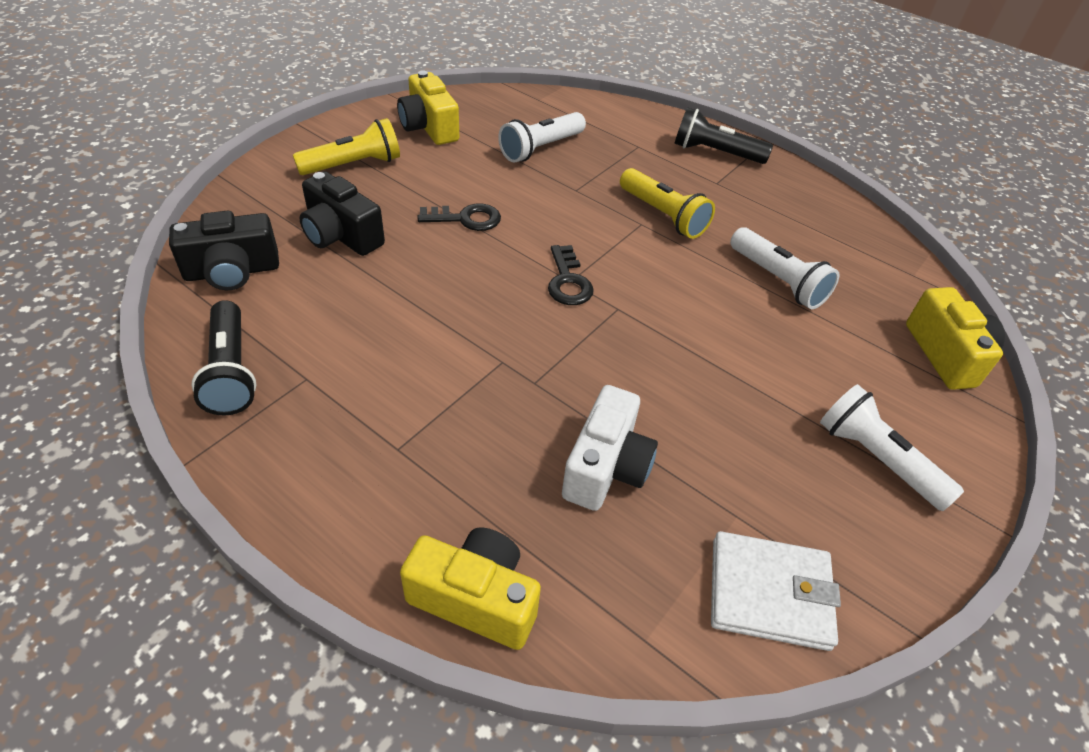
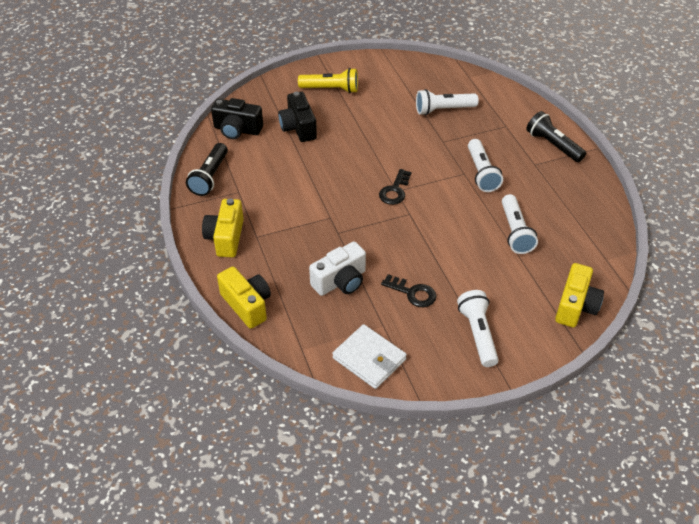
camera: 35 degrees right, 0 degrees up
yellow camera [397,70,459,145] -> yellow camera moved to [202,199,244,257]
black key [418,203,501,231] -> black key moved to [381,274,437,307]
yellow flashlight [620,168,715,239] -> white flashlight [468,139,503,192]

